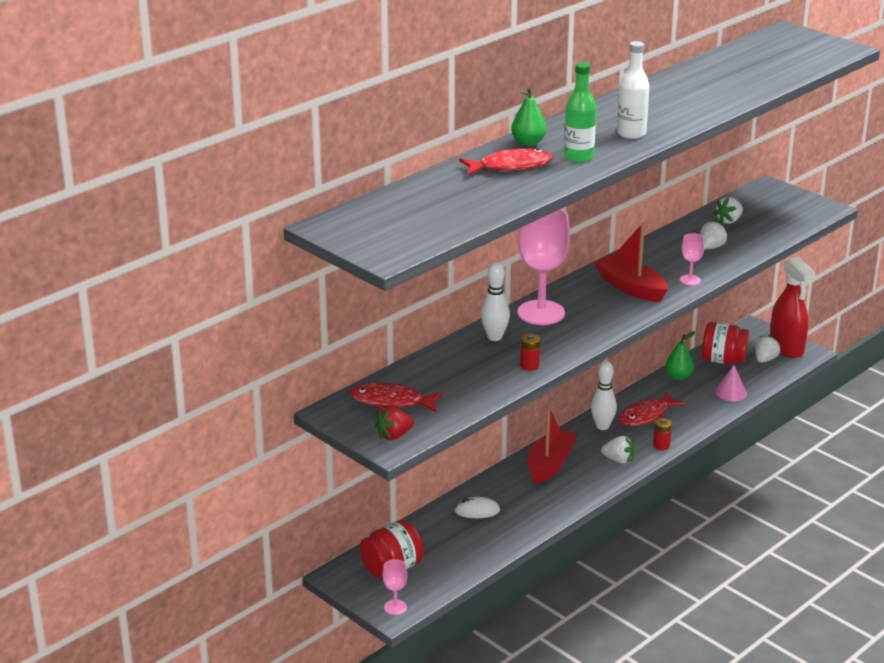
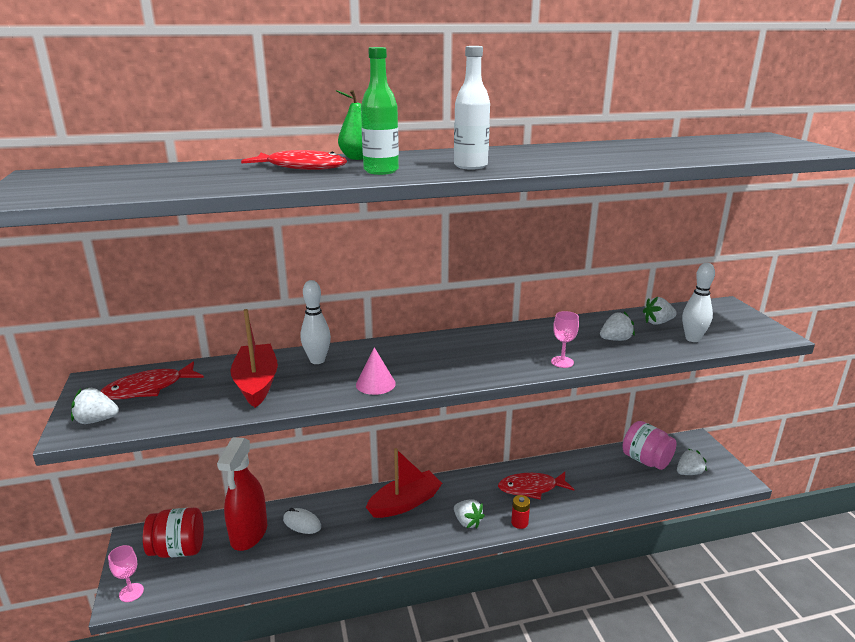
camera: 30 degrees right, 5 degrees down
red fish [350,382,443,412] -> red fish turned 75 degrees counterclockwise [101,362,204,400]
red strawberry [375,407,414,440] -> white strawberry [71,388,119,424]
pink goblet [518,209,570,325] -> none
red battery [520,333,540,371] -> none
white bowling pin [591,361,617,430] -> white bowling pin moved to [682,263,715,342]
red boat [594,223,668,302] -> red boat moved to [230,309,278,408]
green pear [665,331,695,380] -> none
red jar [702,322,749,364] -> pink jar [623,421,677,470]
pink cone [715,365,747,401] -> pink cone moved to [356,347,396,395]
red spray bottle [770,257,816,358] -> red spray bottle moved to [217,437,267,551]

